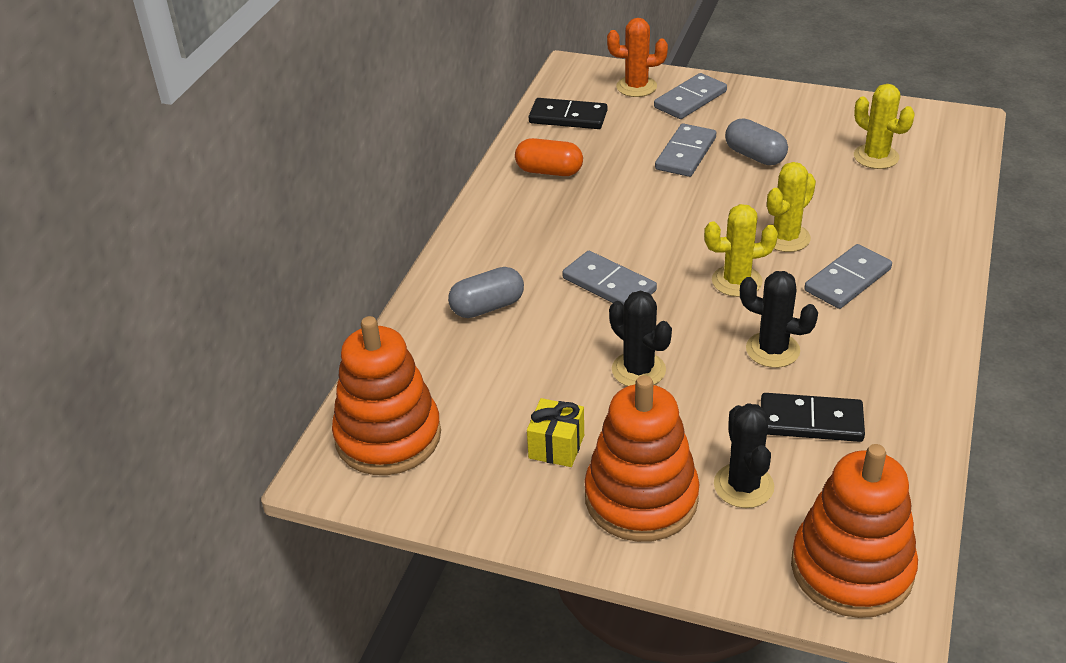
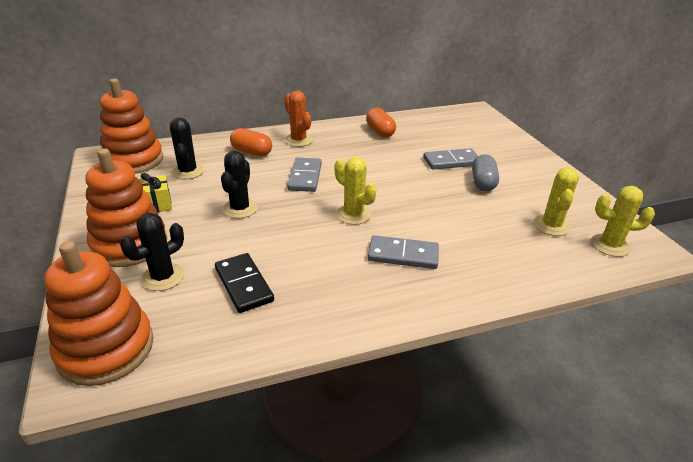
camera: 50 degrees right, 5 degrees down
grey capsule [448,267,524,318] -> orange capsule [230,128,272,156]
black domino [529,98,607,129] -> none
orange cactus [607,18,668,97] -> orange cactus moved to [284,91,313,147]
grey domino [654,73,727,119] -> none
black cactus [740,271,818,368] -> black cactus moved to [170,118,204,180]
yellow cactus [767,162,816,252] -> yellow cactus moved to [591,186,655,257]

